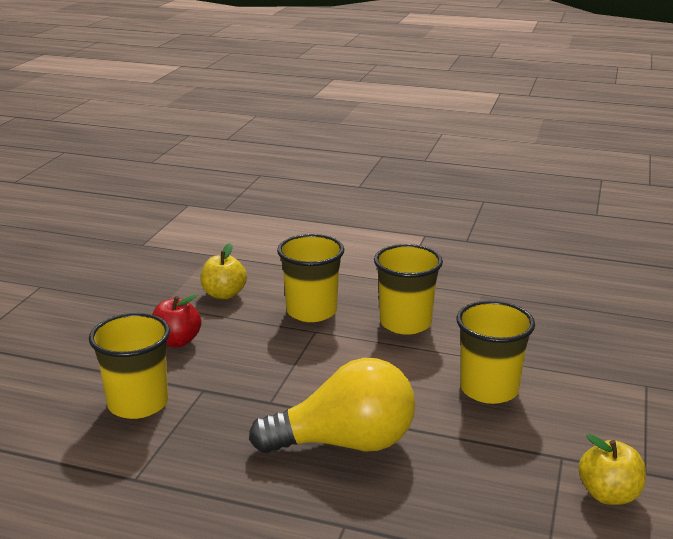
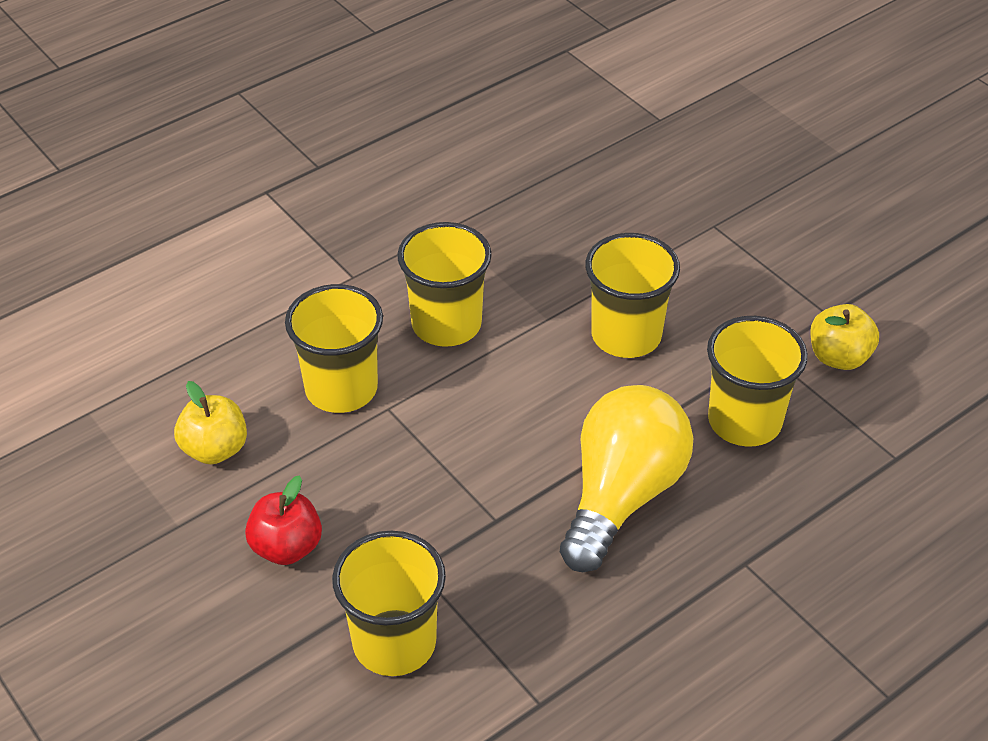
camera: 55 degrees left, 20 degrees up
none -> yellow cup [707,316,808,447]

